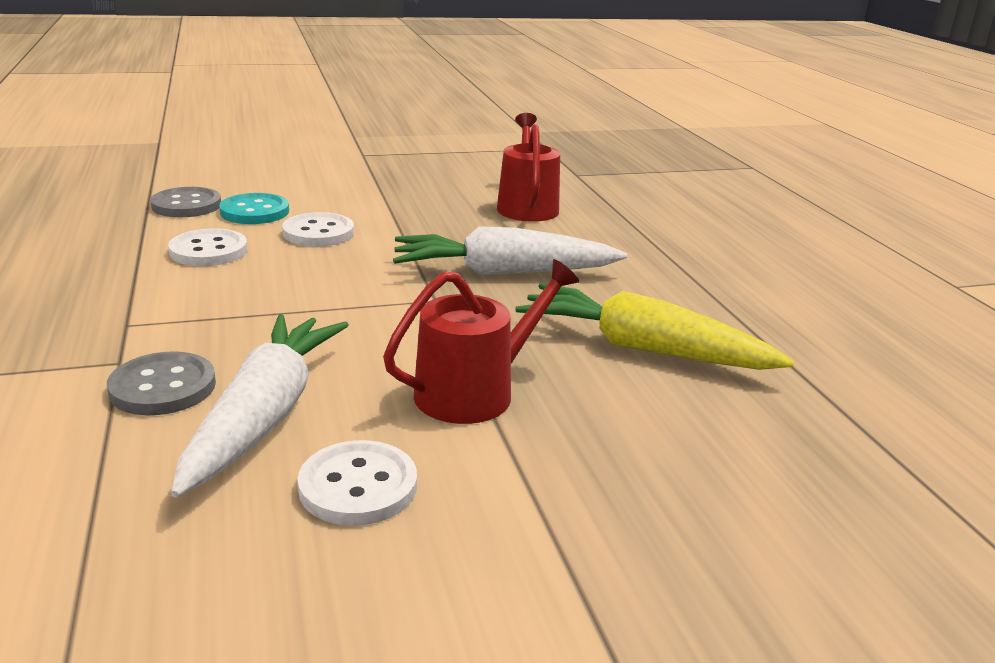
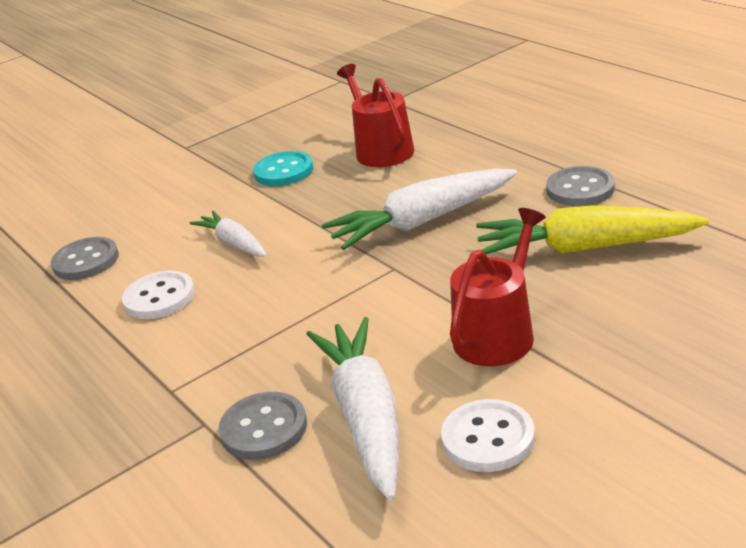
camera: 15 degrees left, 5 degrees up
turquoise button [219,193,289,224] -> turquoise button moved to [253,151,313,186]
white button [282,212,354,247] -> white carrot [189,211,267,256]
none -> grey button [546,166,615,206]

